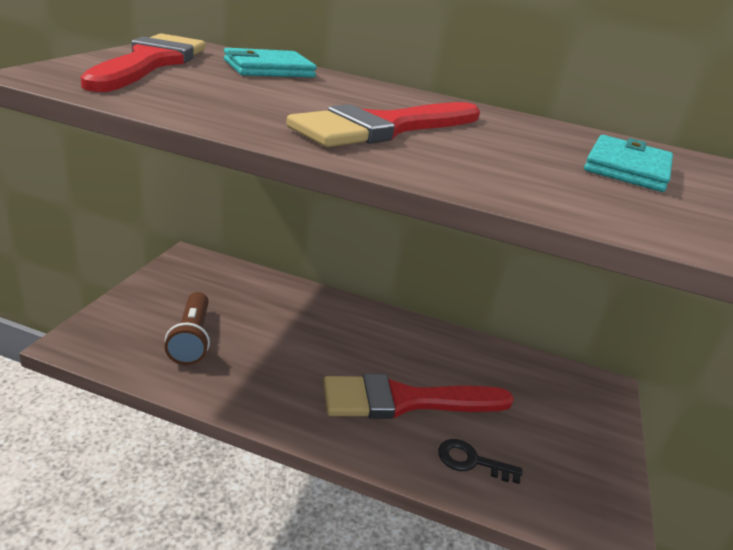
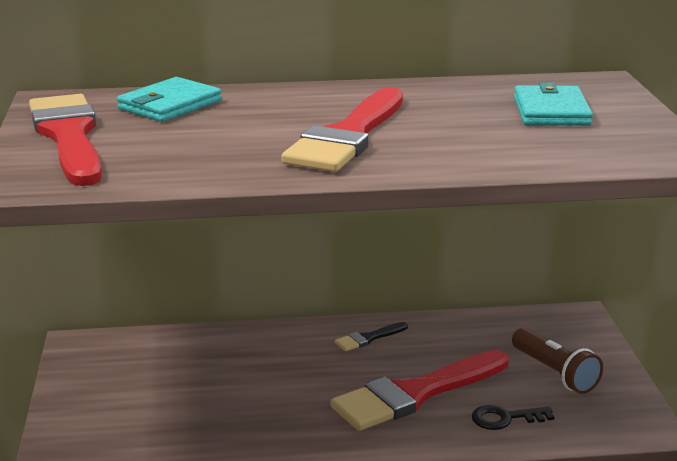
camera: 20 degrees left, 5 degrees down
brown flashlight [165,292,210,365] -> brown flashlight moved to [512,328,603,394]
none -> black brush [335,322,408,351]

